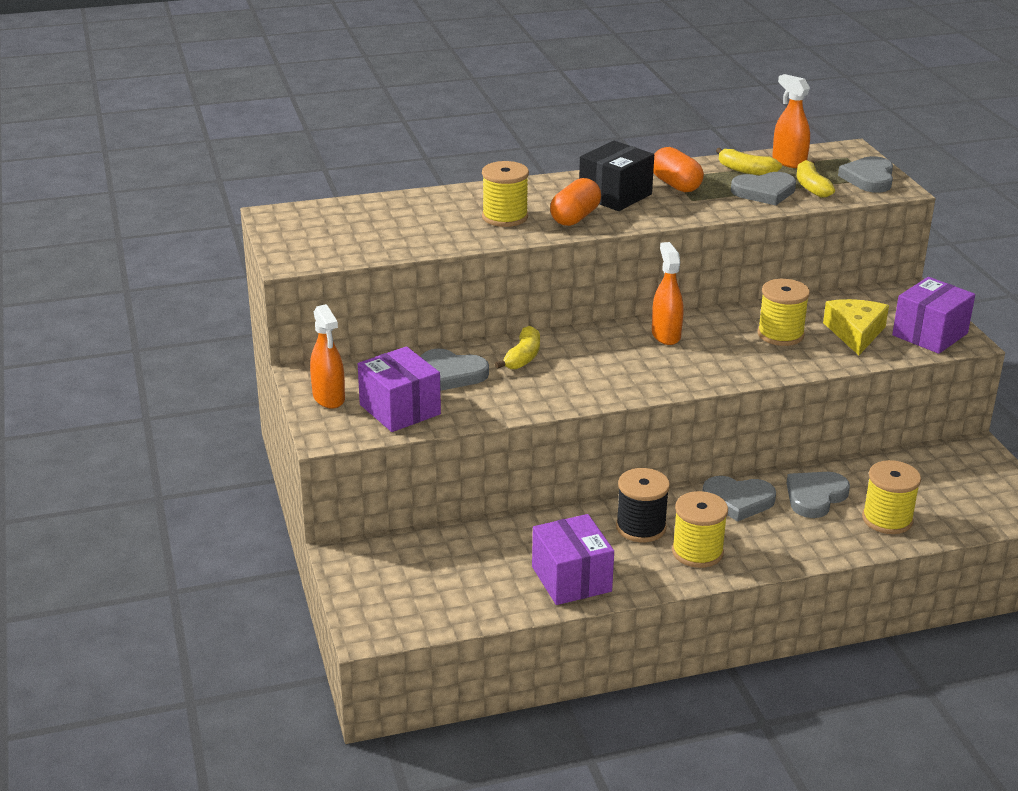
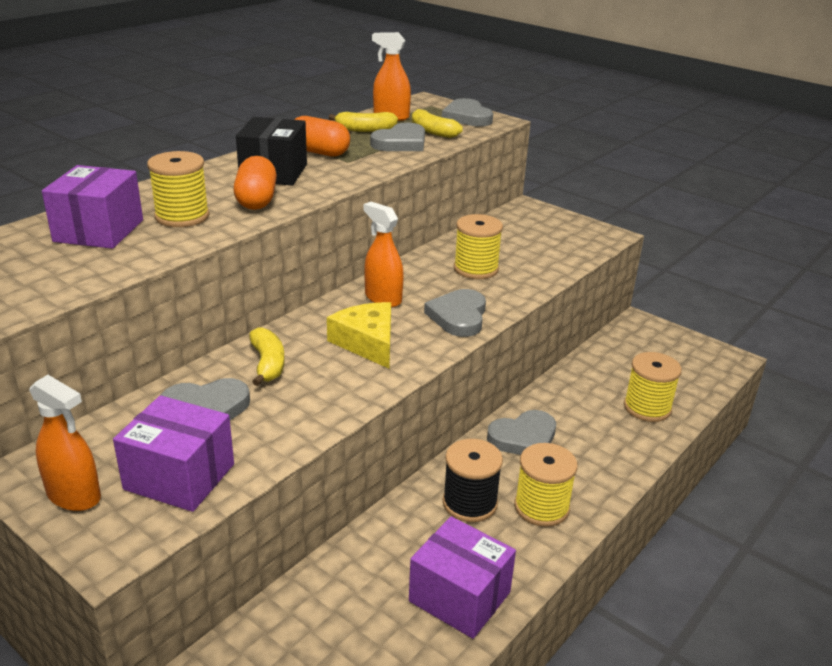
camera: 35 degrees left, 0 degrees up
grey heart [787,472,850,518] -> grey heart moved to [424,289,486,337]
yellow cheese [823,299,889,355] -> yellow cheese moved to [327,302,391,369]
purple box [892,277,975,354] -> purple box moved to [42,165,143,249]

